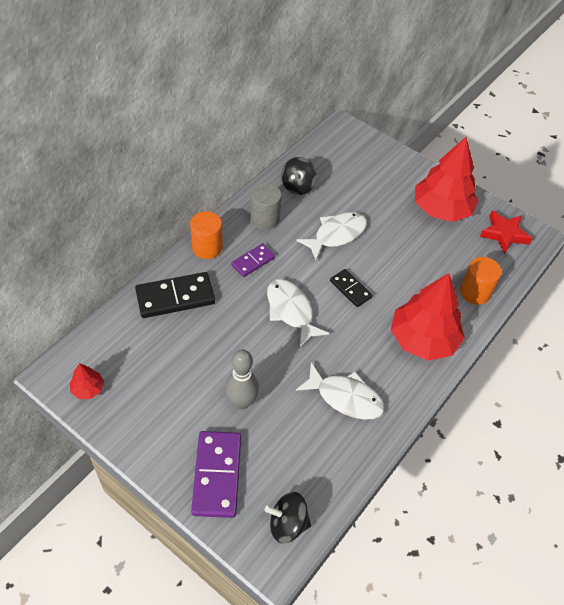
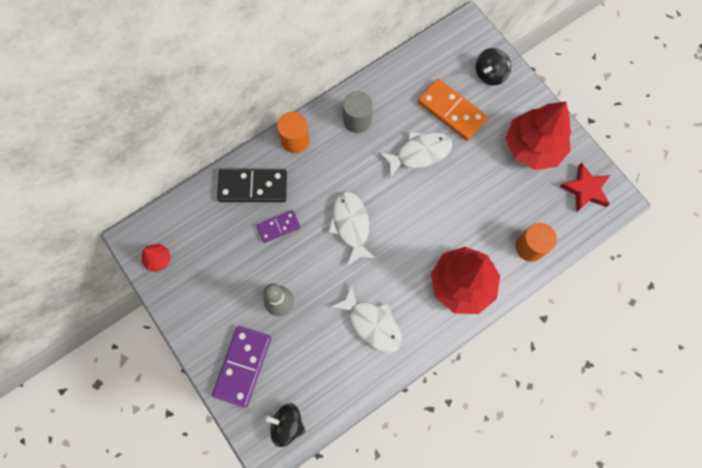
camera: 20 degrees right, 20 degrees up
purple domino [231,243,275,277] -> purple domino moved to [256,210,300,243]
black spinning top [281,157,317,195] -> black spinning top moved to [476,48,511,86]
black domino [330,269,373,307] -> none
none -> orange domino [418,78,488,141]

